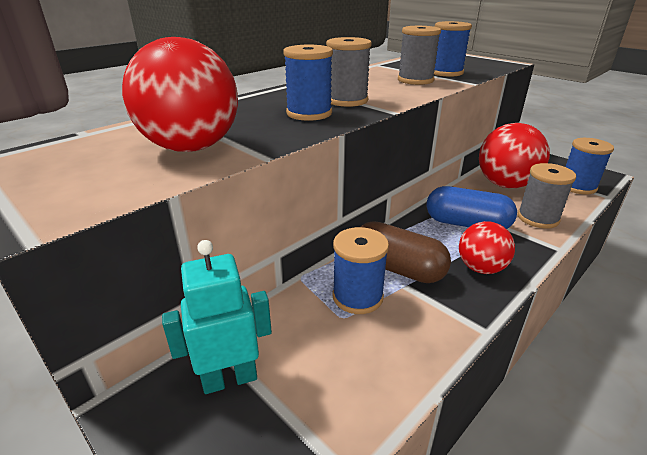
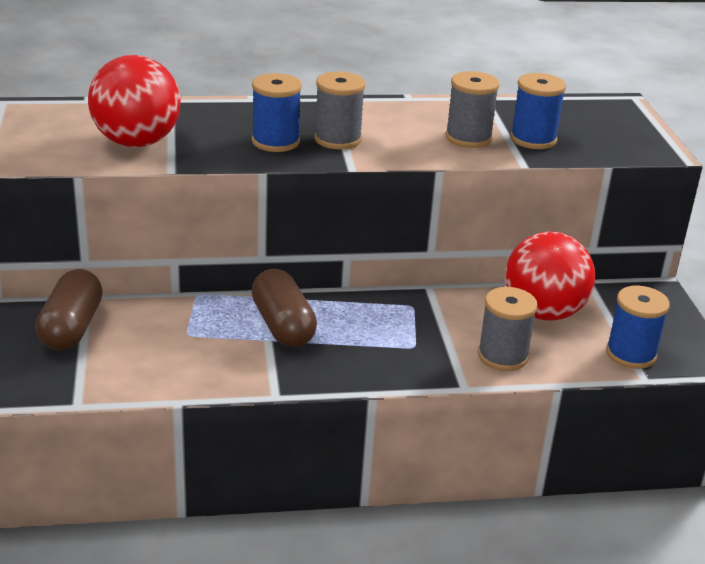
camera: 35 degrees right, 0 degrees up
turquoise robot [162,240,272,394] -> brown capsule [35,269,103,350]
blue spool [333,227,389,314] -> none
blue capsule [427,186,517,229] -> none
red ball [459,221,515,274] -> none

